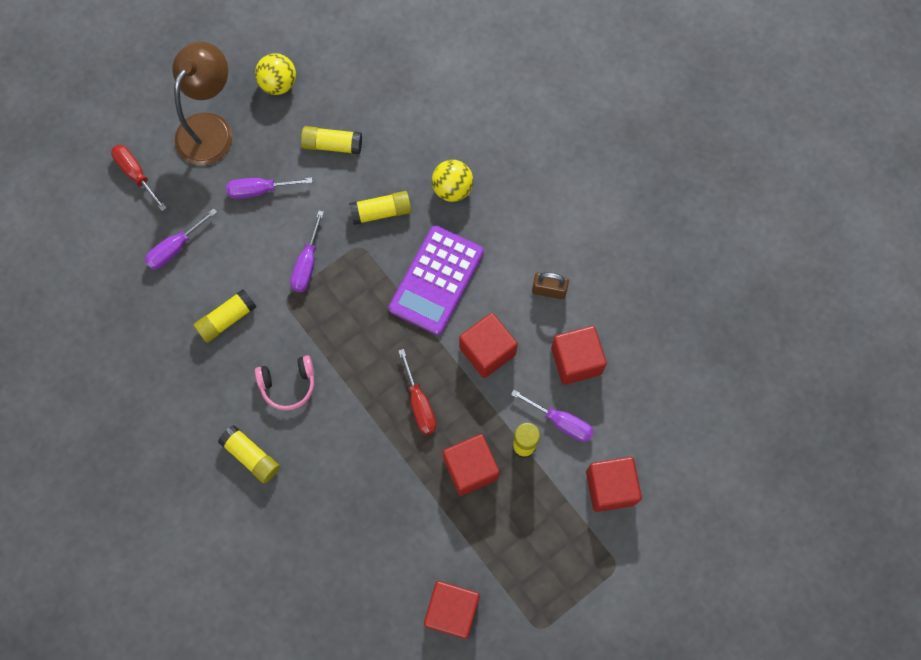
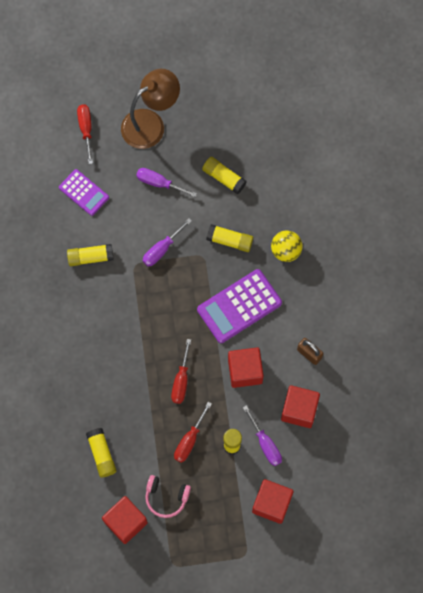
camera: 30 degrees right, 0 degrees up
purple screwdriver [145,208,217,270] -> purple calculator [59,169,109,216]
yellow glue stick [218,425,280,483] -> yellow glue stick moved to [86,428,117,477]
yellow ball [255,53,296,95] -> none
pink headphones [255,355,315,411] -> pink headphones moved to [145,475,191,518]
red cube [443,434,500,496] -> red screwdriver [174,402,212,463]

